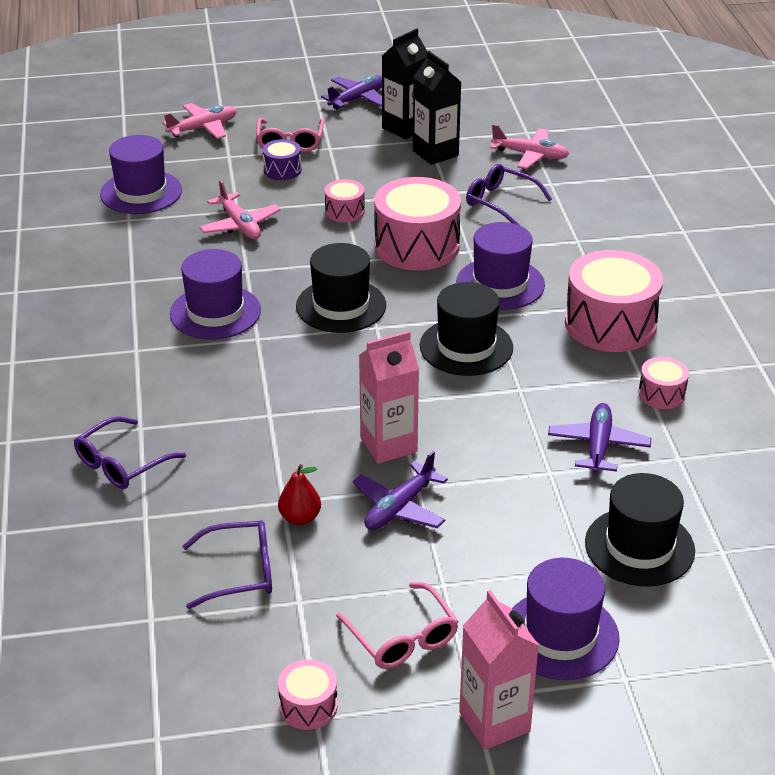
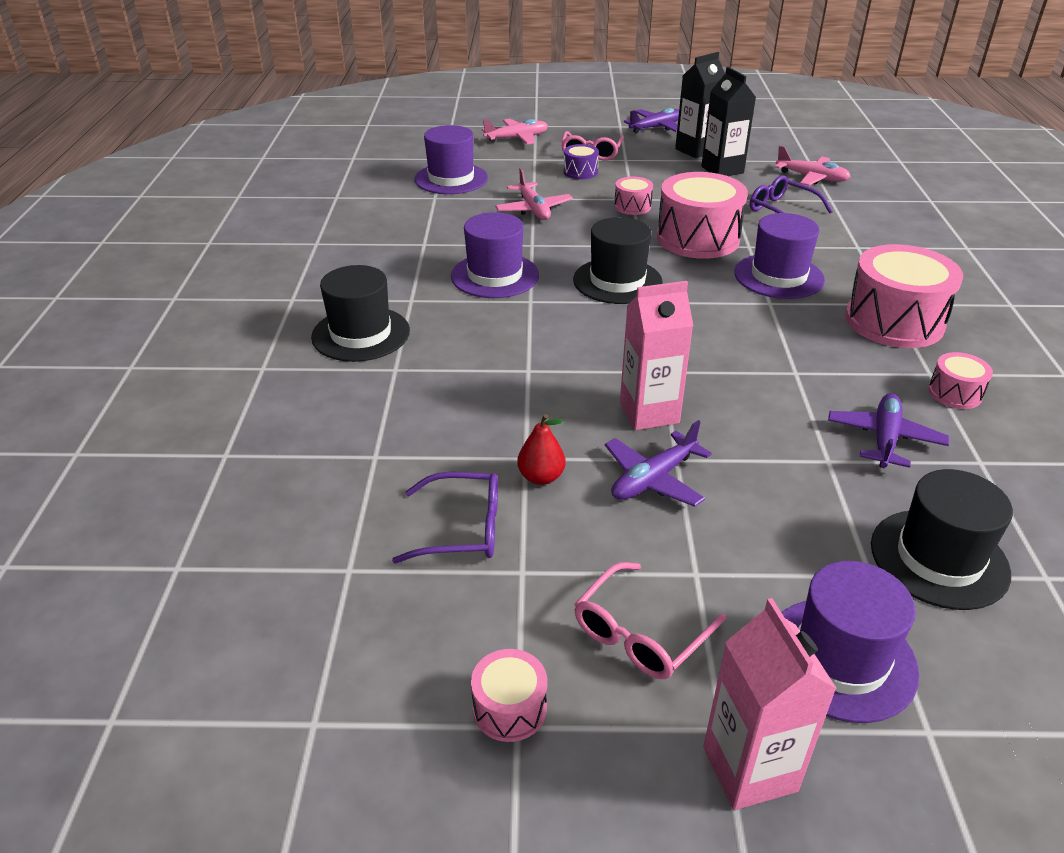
camera: 10 degrees right, 0 degrees up
purple glasses [74,416,186,489] -> none
pink glasses [336,582,459,669] -> pink glasses turned 60 degrees clockwise [574,562,726,679]
black hat [420,282,513,376] -> black hat moved to [311,265,410,362]

